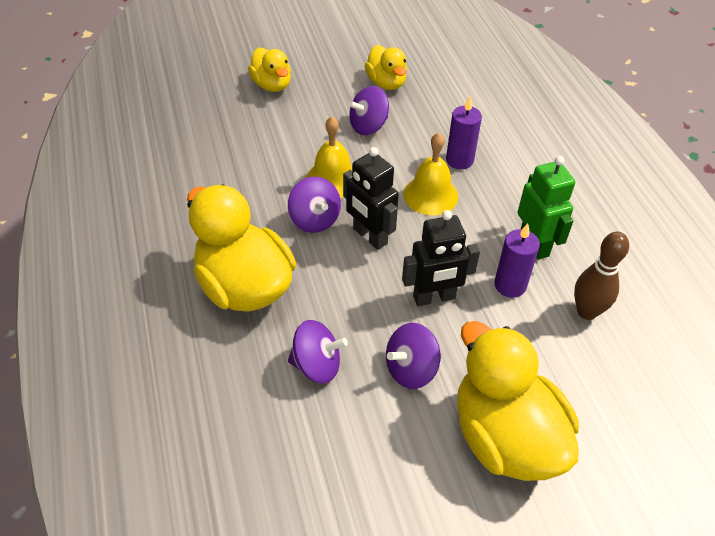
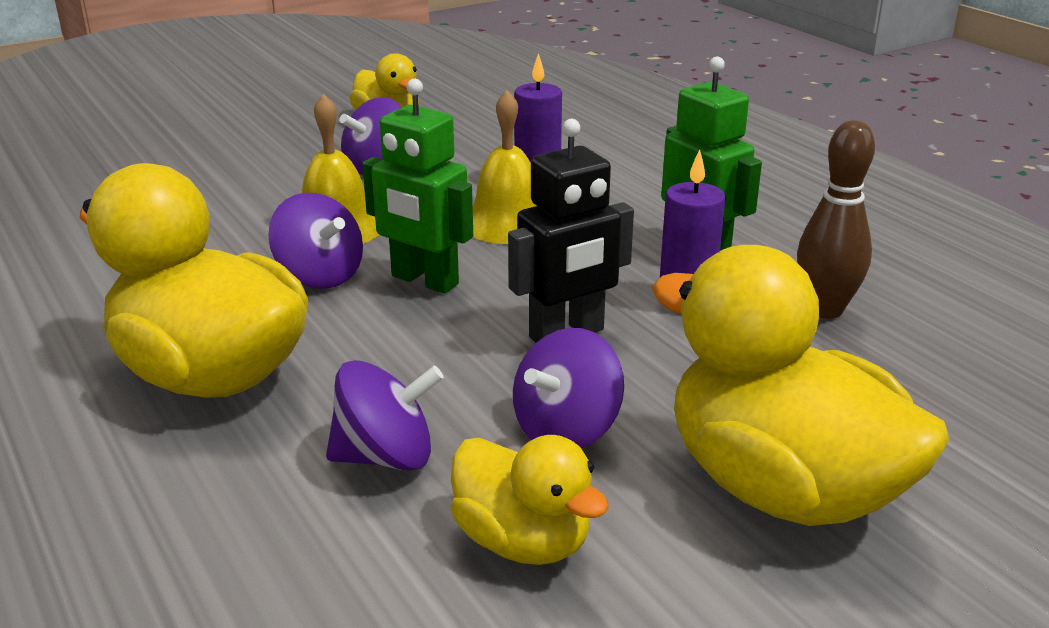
camera: 15 degrees left, 20 degrees down
yellow duck [248,48,291,92] -> yellow duck moved to [451,435,609,565]
black robot [343,147,399,250] -> green robot [362,79,473,294]

